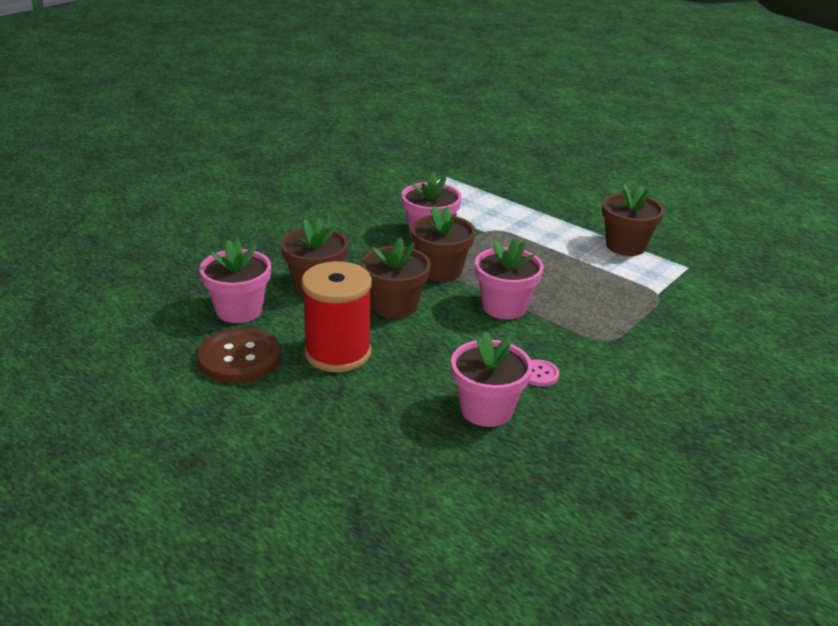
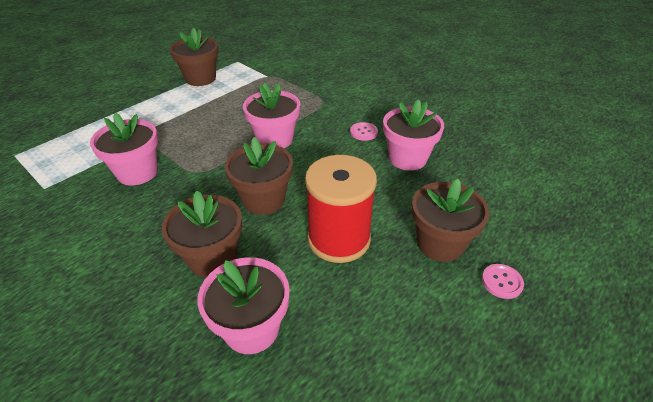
camera: 85 degrees left, 10 degrees up
brown button [198,328,281,383] -> none
brown flower pot [411,206,476,282] -> brown flower pot moved to [412,178,489,262]
none -> pink button [482,264,524,299]

